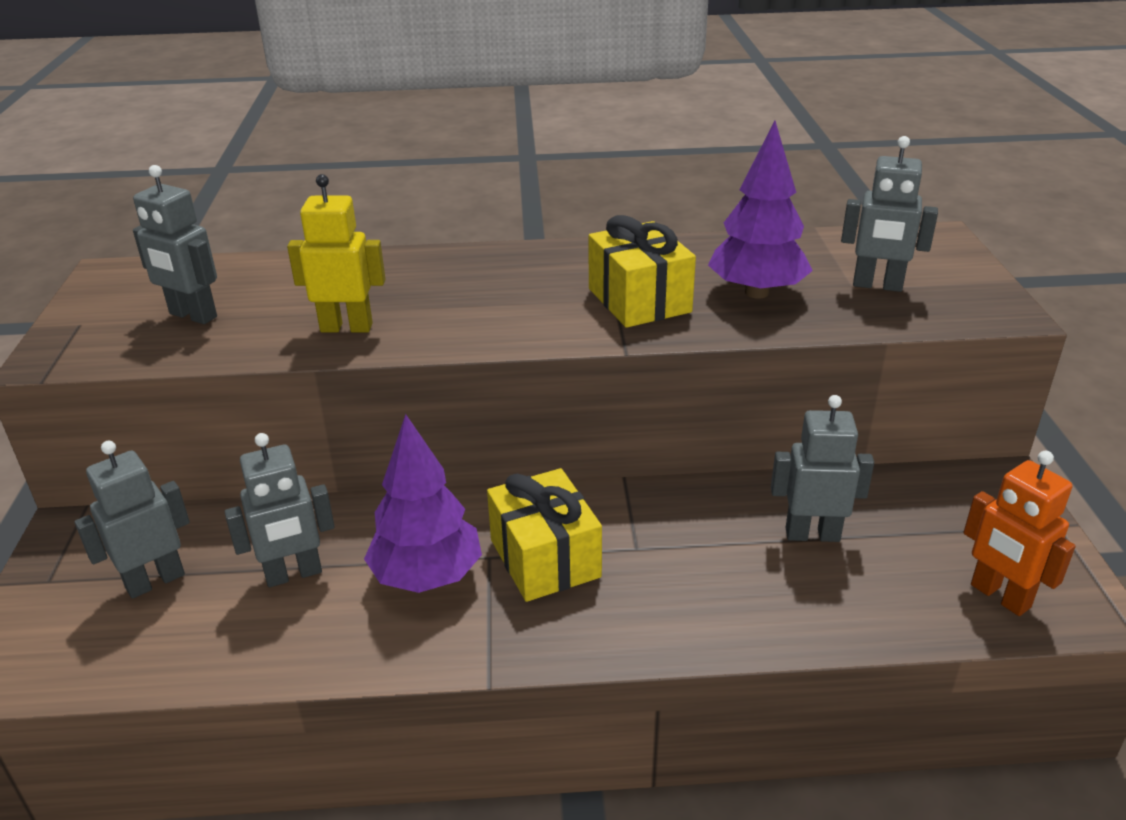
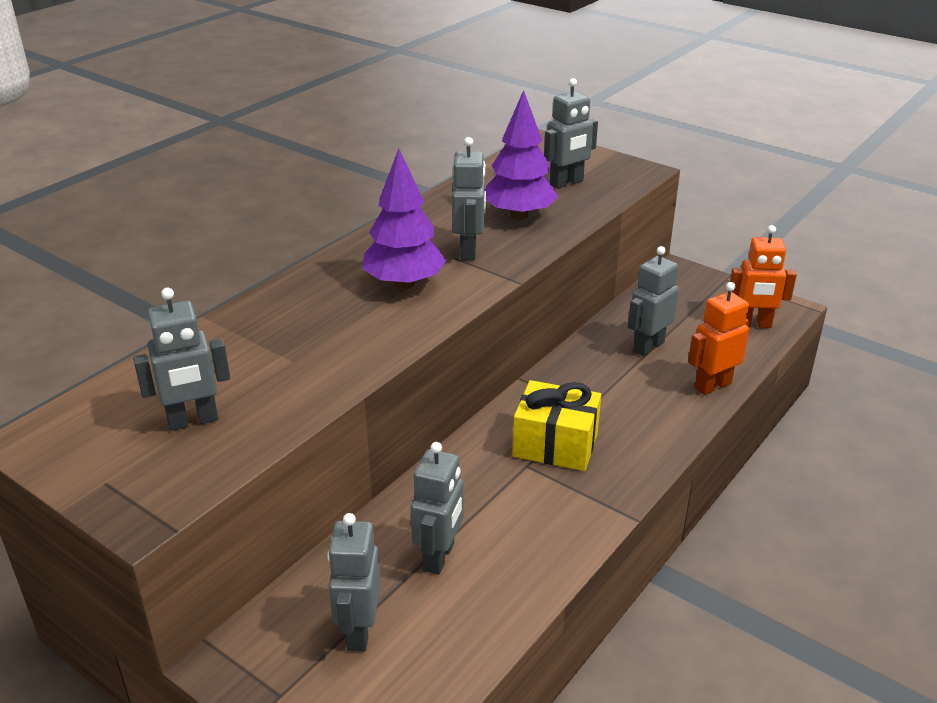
camera: 50 degrees left, 0 degrees up
yellow robot [287,174,386,333] -> none
purple tree [364,414,482,593] -> purple tree moved to [362,149,447,289]
yellow gift [589,215,696,328] -> grey robot [452,137,486,260]
none -> orange robot [688,282,749,395]

